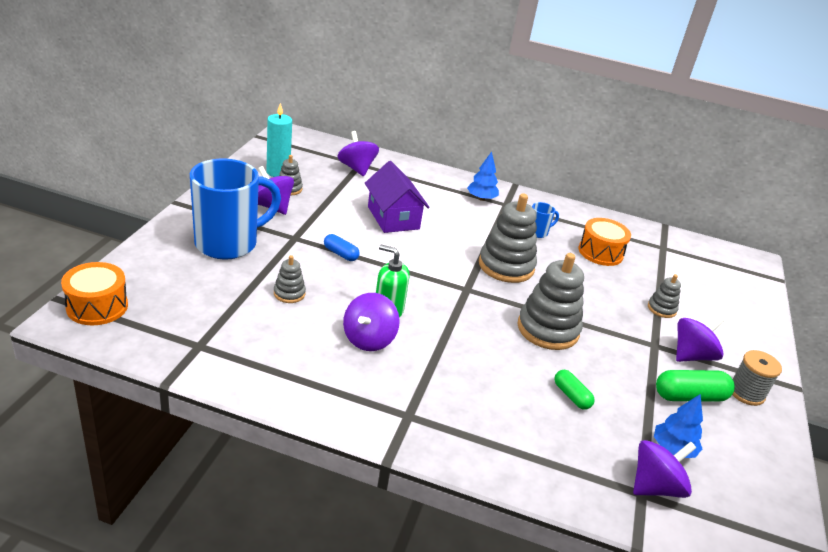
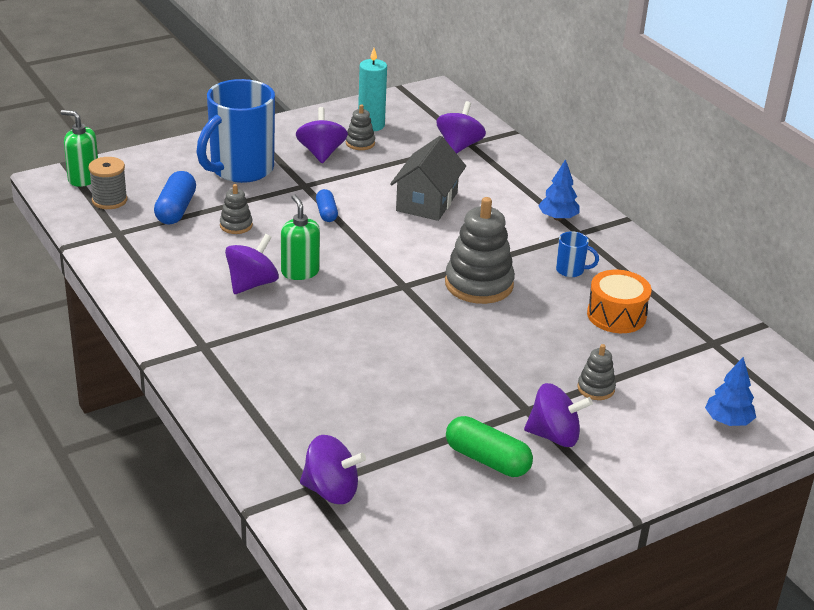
camera: 45 degrees right, 0 degrees up
orange drum [61,262,128,325] -> green soap dispenser [61,110,98,187]
blue mug [190,159,281,260] -> blue mug turned 120 degrees clockwise [196,79,275,183]
purple spinning top [343,293,400,351] -> purple spinning top turned 150 degrees clockwise [225,234,279,294]
purple house [365,161,430,233] -> grey house [390,136,466,221]
grey stacking toy [517,253,584,350] -> none
green capsule [554,370,595,410] -> none
blue tree [654,394,703,458] -> blue tree moved to [705,357,756,426]
grey spool [732,350,782,406] -> grey spool moved to [89,157,127,209]
none -> blue capsule [154,171,196,224]

